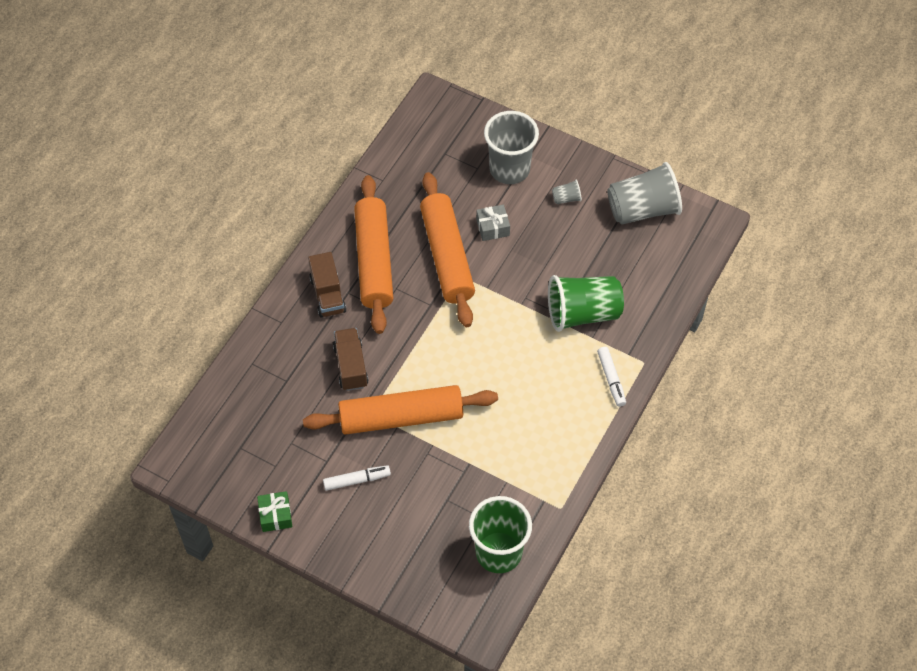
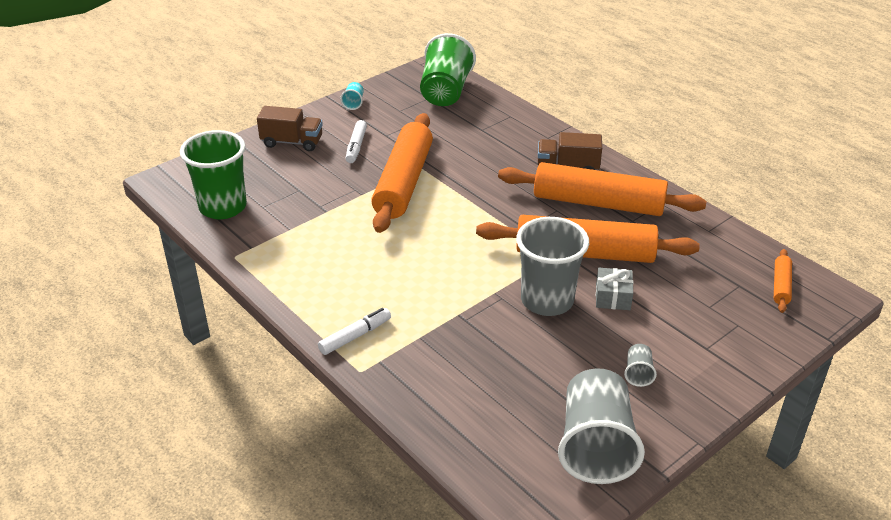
camera: 110 degrees right, 20 degrees down
green gift [257,491,292,532] -> turquoise cup [340,82,364,110]
brown truck [333,328,369,391] -> brown truck moved to [257,106,323,151]
grey cup [484,111,539,184] -> grey cup moved to [516,217,589,316]
green cup [548,275,624,332] -> green cup moved to [420,33,476,106]
white marker [597,347,626,407] -> white marker turned 135 degrees clockwise [318,308,391,355]
none -> orange rolling pin [774,249,792,313]

